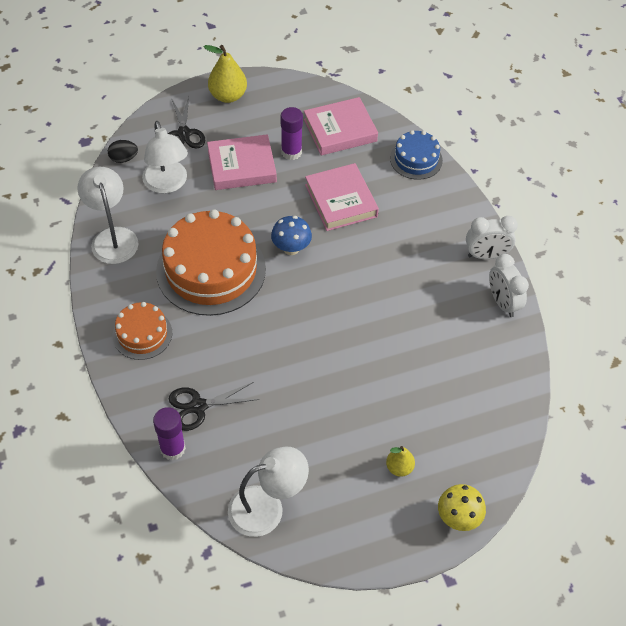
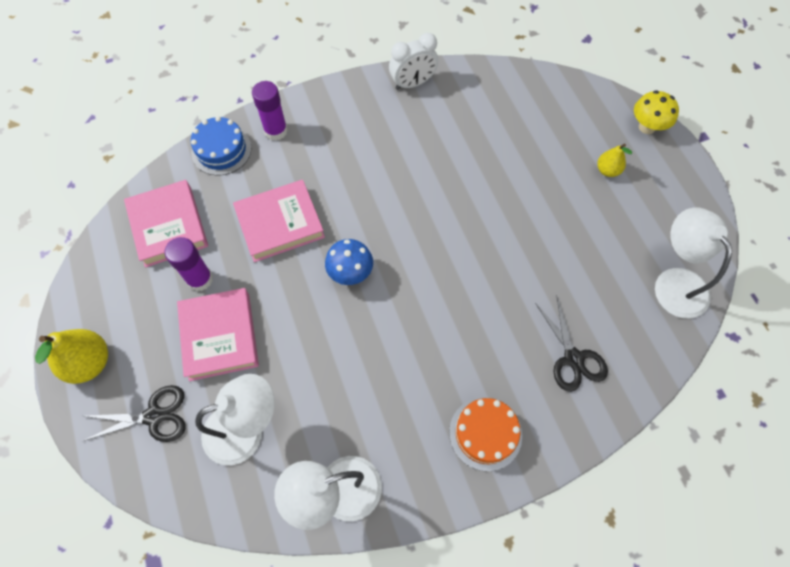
camera: 90 degrees left, 10 degrees up
black egg [108,140,138,163] -> none
purple glue stick [153,407,186,460] -> purple glue stick moved to [252,81,288,141]
orange cake [156,209,266,316] -> none
white clock [466,216,518,259] -> none

